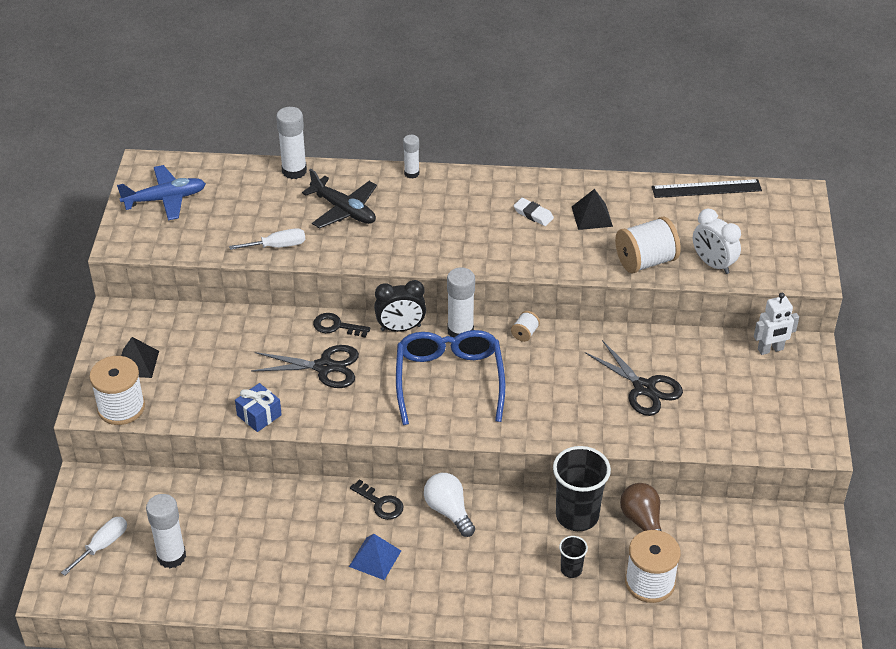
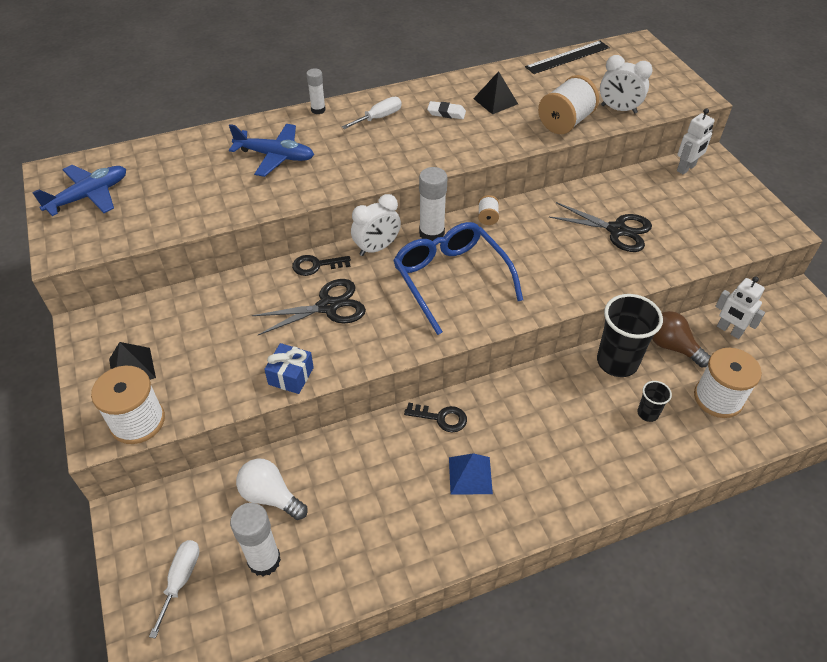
camera: 25 degrees left, 5 degrees up
white screwdriver [229,228,305,250] -> white screwdriver moved to [342,97,402,129]
white glue stick [276,107,307,179] -> none
black plane [302,169,377,229] -> blue plane [229,124,314,177]
black clock [374,280,426,332] -> white clock [351,194,401,256]
white light bulb [424,473,475,537] -> white light bulb moved to [236,459,308,520]
none -> white robot [715,276,765,339]

